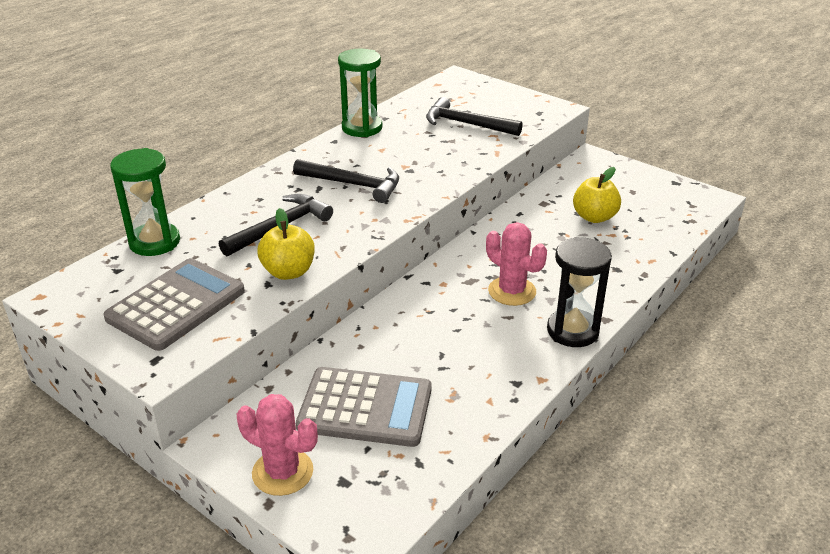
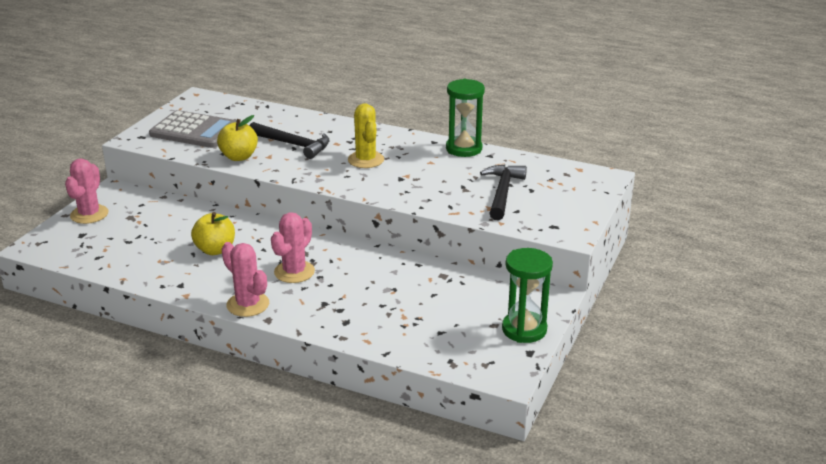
camera: 75 degrees right, 5 degrees down
green hourglass [110,148,180,256] -> green hourglass moved to [502,248,553,343]
black hammer [293,159,399,203] -> yellow cactus [348,103,384,168]
grey calculator [296,367,432,447] -> none
black hourglass [547,237,612,347] -> pink cactus [221,242,269,317]
yellow apple [573,167,621,223] -> yellow apple moved to [191,212,235,255]

